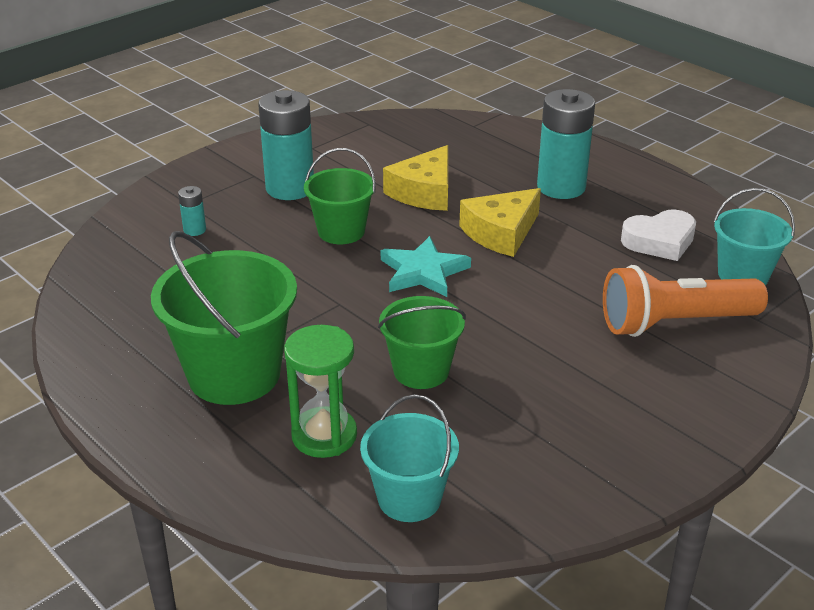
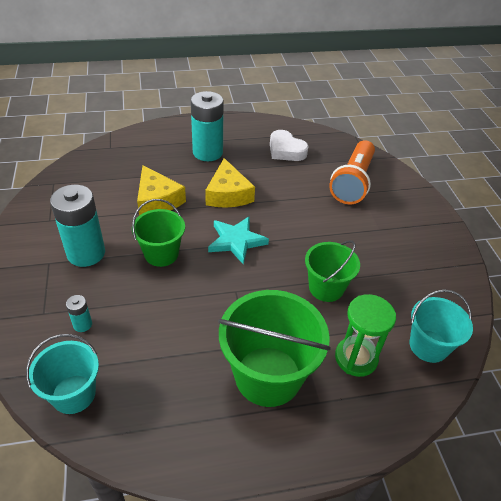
camera: 60 degrees left, 10 degrees up
white heart [621,209,696,261] -> white heart turned 120 degrees clockwise [270,130,309,161]
turquoise bucket [714,188,795,285] -> turquoise bucket moved to [26,334,99,414]

